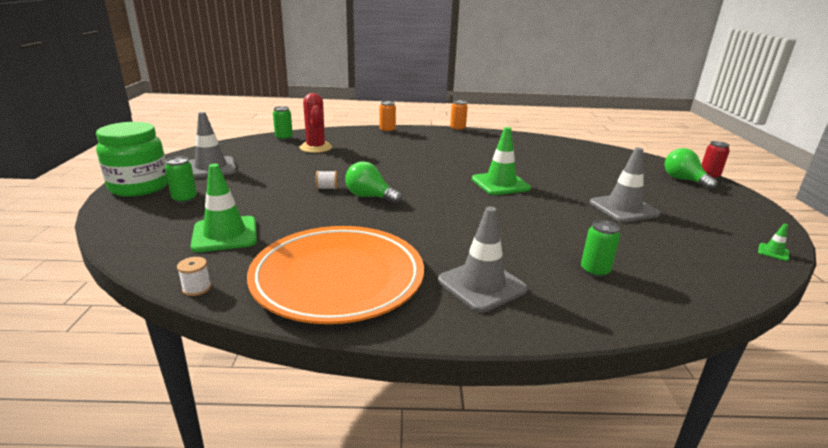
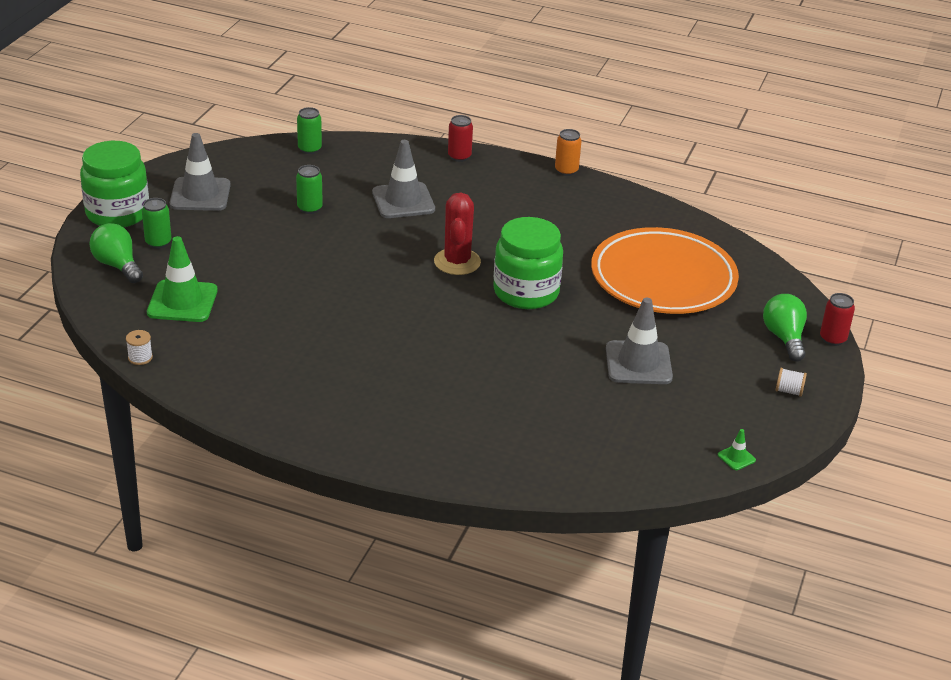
camera: 20 degrees right, 10 degrees up
orange plate [247,226,424,324] -> orange plate moved to [591,227,739,314]
red cactus [300,93,332,153] -> red cactus moved to [434,192,481,275]
white spool [316,171,338,189] -> white spool moved to [775,368,807,397]
green light bulb [345,161,402,205] -> green light bulb moved to [89,223,143,283]
orange can [379,101,396,133] -> red can [448,115,473,162]
grey traffic cone [438,207,528,312] -> grey traffic cone moved to [372,140,435,218]
green traffic cone [472,127,531,195] -> green jar [493,217,563,309]
green can [581,220,620,278] -> green can moved to [296,165,323,214]

